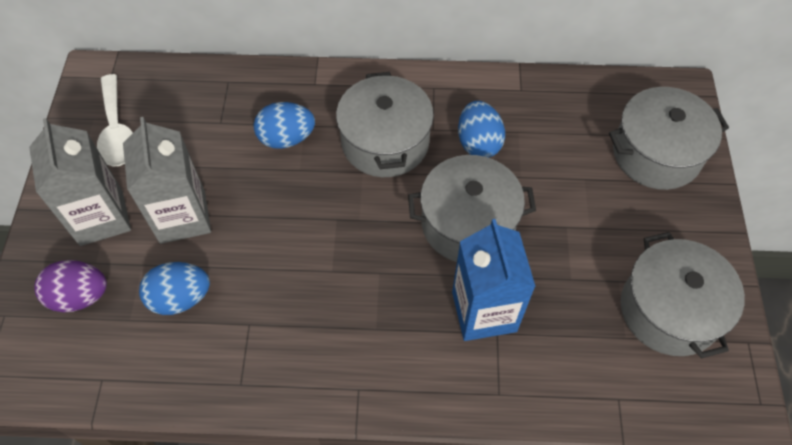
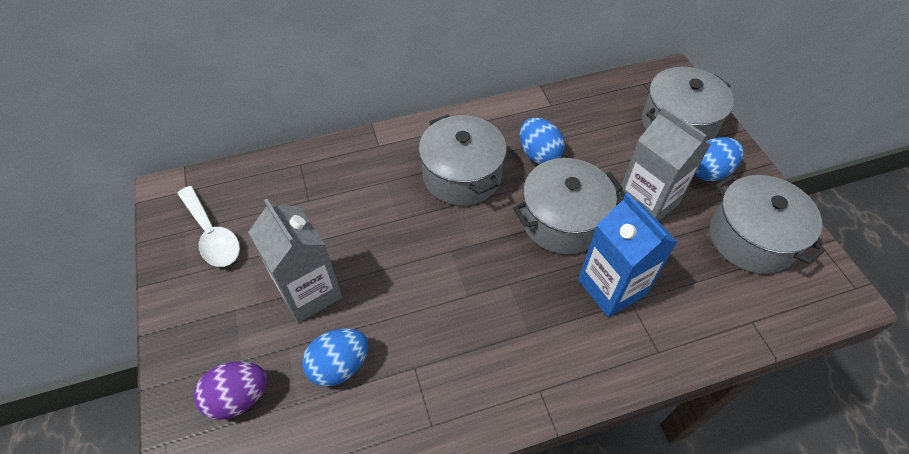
camera: 20 degrees left, 5 degrees down
grey carton [29,118,131,246] -> grey carton moved to [617,106,711,222]
blue egg [254,102,315,149] -> blue egg moved to [695,137,744,181]

